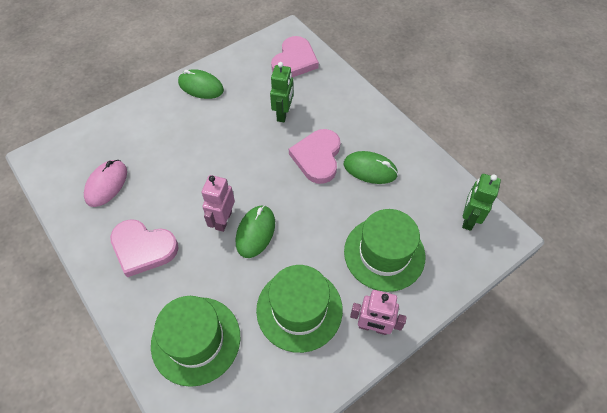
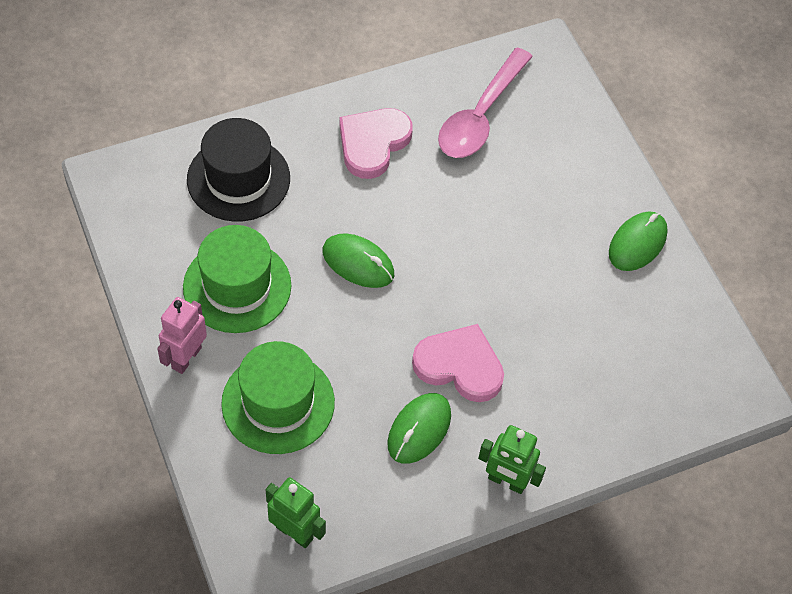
camera: 100 degrees right, 0 degrees up
pink mouse [84,160,127,207] -> pink spoon [438,48,533,158]
green hat [151,296,240,387] -> black hat [187,118,290,222]
pink robot [201,175,235,232] -> none
green robot [270,62,294,122] -> green robot moved to [478,425,546,494]
pink heart [271,36,319,78] -> none

